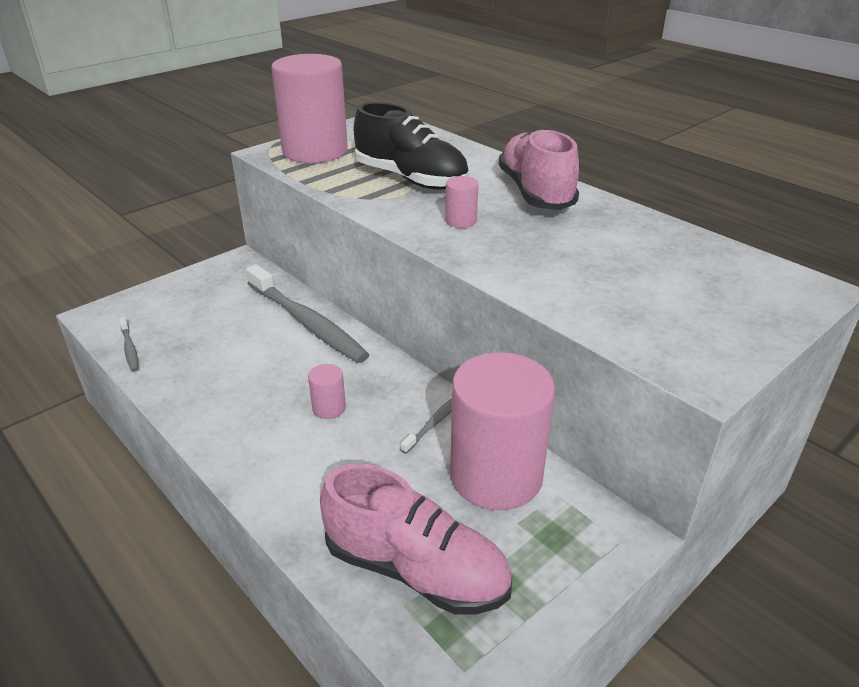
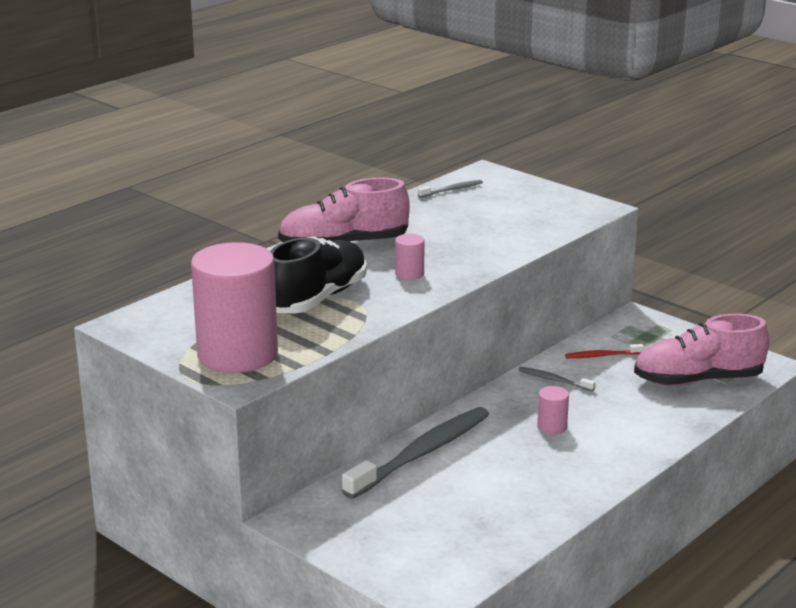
camera: 95 degrees left, 10 degrees down
grey toothbrush [119,317,139,372] -> grey toothbrush moved to [418,180,483,198]
pink shoe [320,463,512,615] -> pink shoe turned 120 degrees counterclockwise [634,314,769,386]
pink cylinder [450,352,555,510] -> red toothbrush [565,344,644,358]

